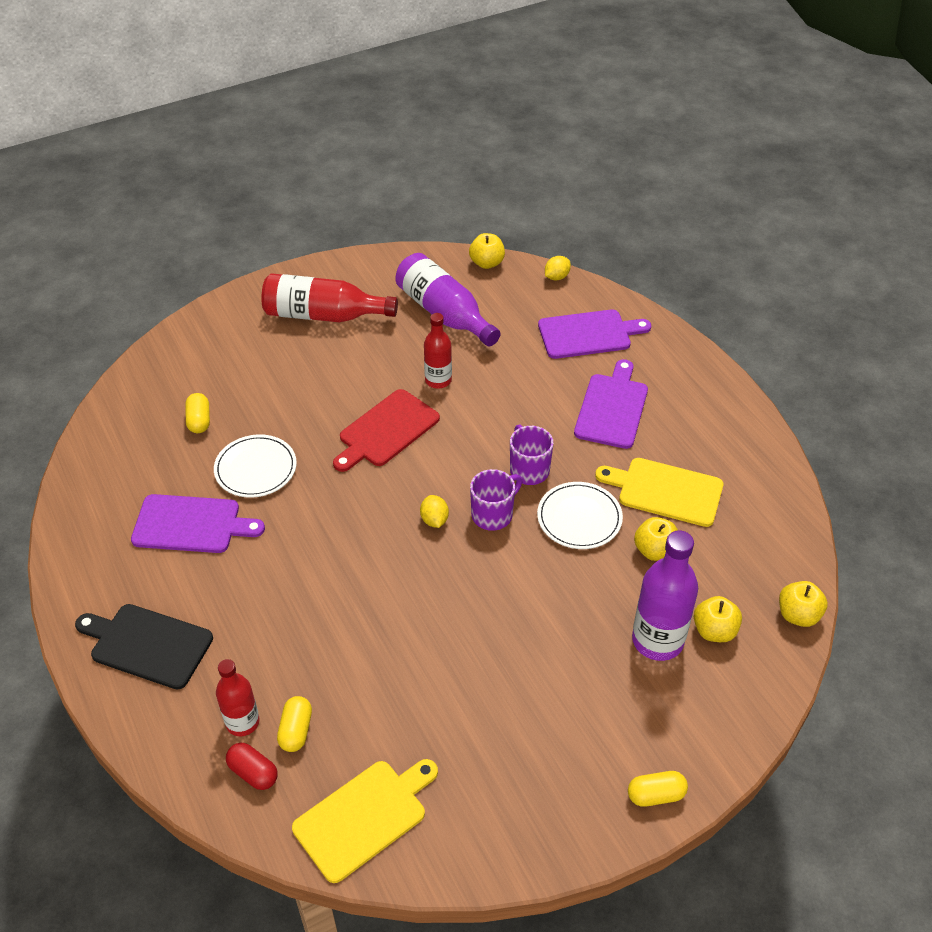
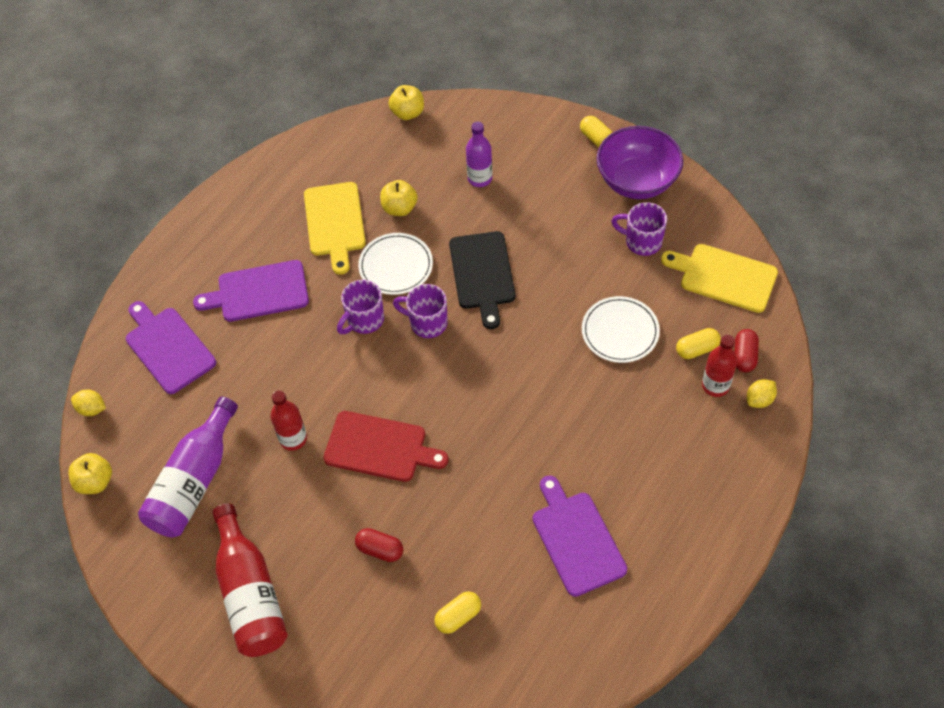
camera: 115 degrees left, 10 degrees up
black cutting board [75,604,213,690] -> black cutting board moved to [449,231,515,329]
white plate [214,434,297,498] -> white plate moved to [582,296,660,363]
yellow lemon [420,495,449,528] -> yellow lemon moved to [747,379,777,408]
purple bottle [632,530,698,661] -> purple bottle [466,122,492,187], size x0.62
yellow apple [694,596,742,642] -> none
none -> red capsule [355,528,403,562]
none -> purple bowl [597,126,683,199]
none -> purple mug [611,202,667,256]

